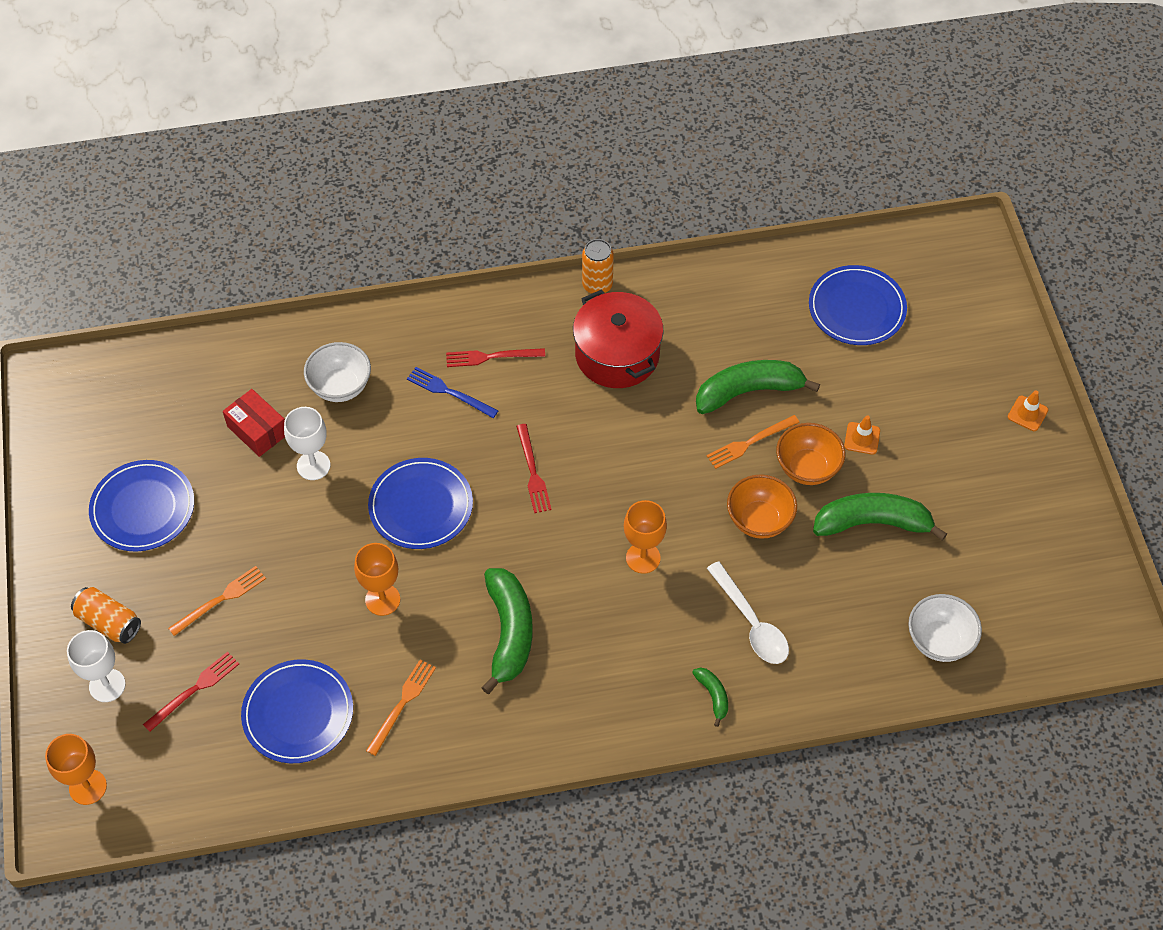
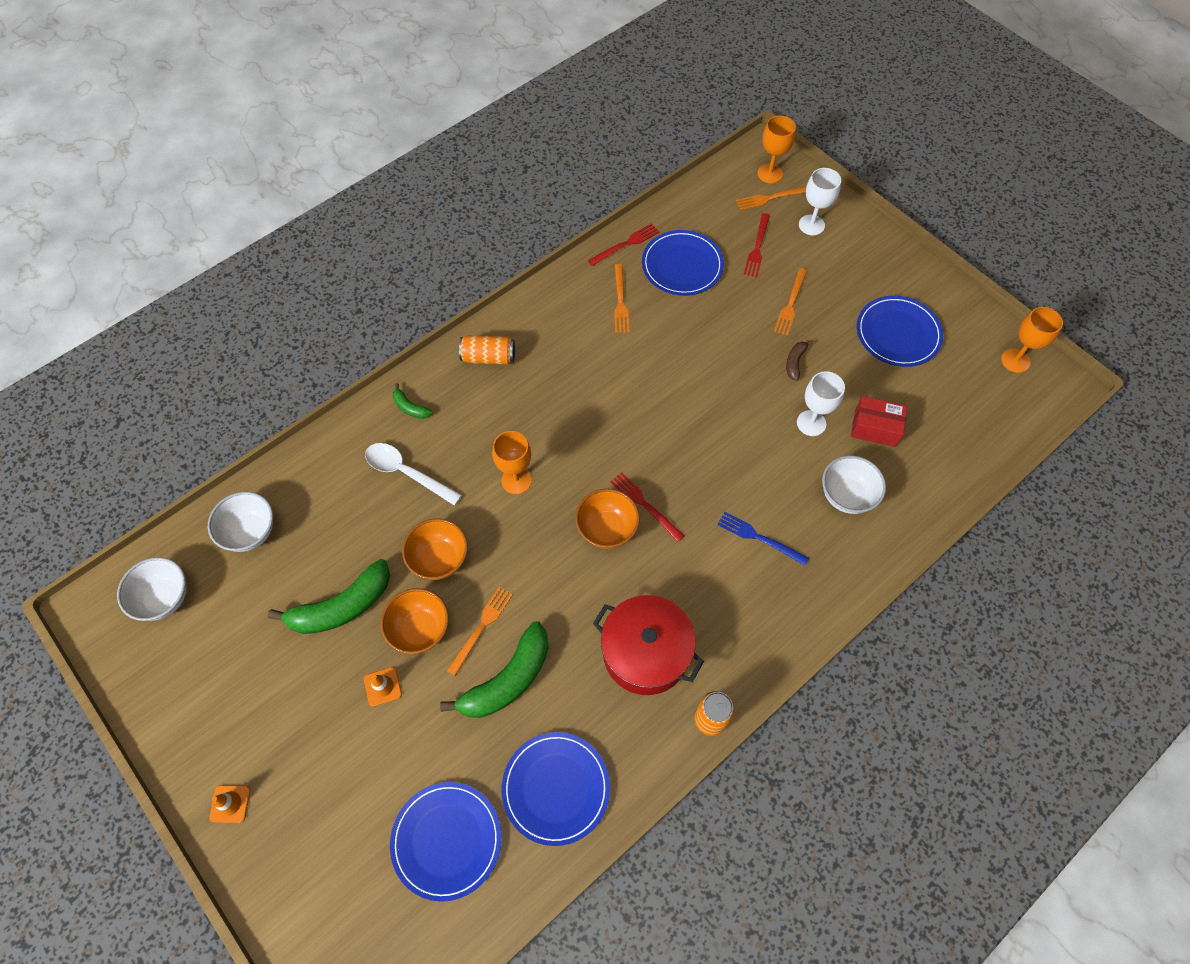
camera: 150 degrees right, 5 degrees up
orange can [71,587,141,644] -> orange can moved to [459,335,515,365]
orange goblet [354,543,400,616] -> orange goblet moved to [1001,307,1063,373]
blue plate [368,458,473,549] -> blue plate moved to [502,732,610,846]
blue fork [407,367,498,418] -> blue fork turned 150 degrees counterclockwise [717,512,809,566]
red fork [446,348,545,367] -> red fork moved to [588,223,659,266]
green banana [482,568,533,694] -> none
none -> white bowl [117,557,187,621]
none -> orange bowl [575,489,640,549]
none -> orange fork [736,186,806,210]
none -> brown banana [786,340,813,381]

